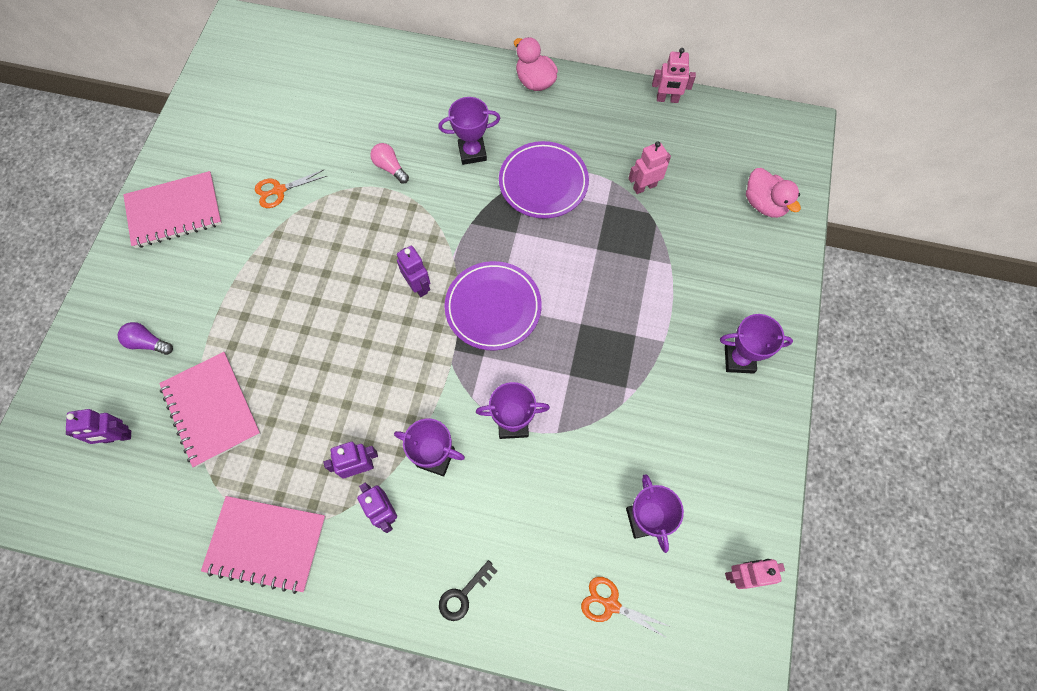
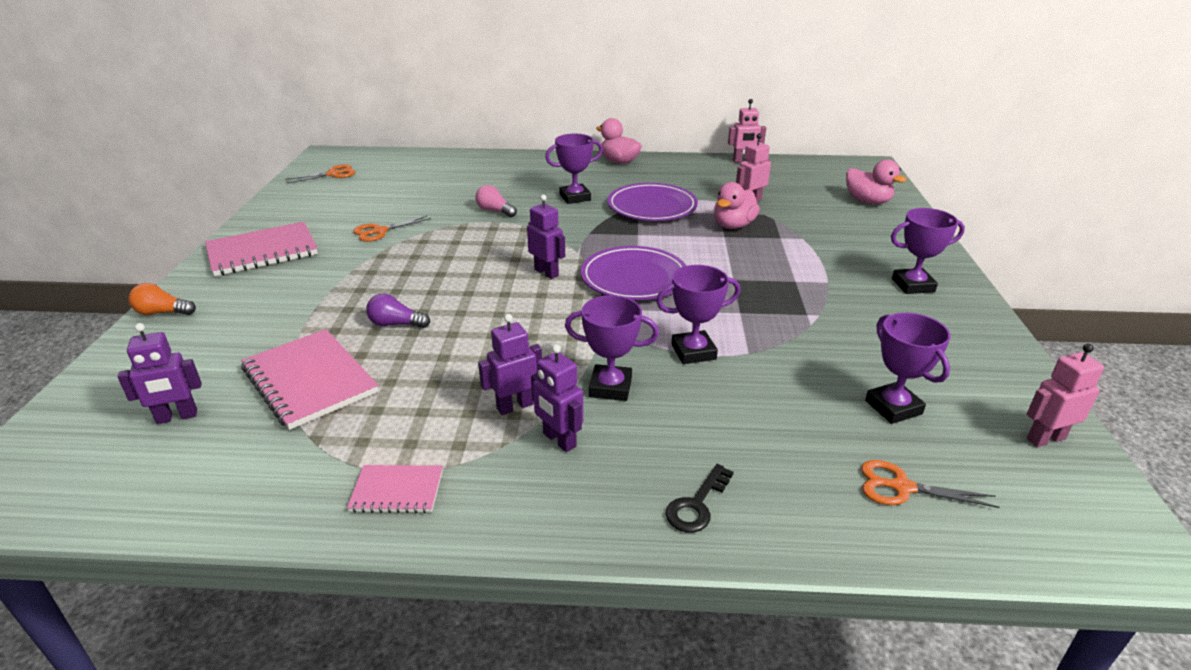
camera: 10 degrees left, 35 degrees down
purple light bulb [118,322,173,355] -> purple light bulb moved to [366,294,430,328]
pink notebook [201,496,326,594] -> pink notebook [347,465,443,513], size x0.54
none -> orange light bulb [128,283,196,315]
none -> orange scissors [285,164,355,183]
none -> pink duck [714,182,760,229]

